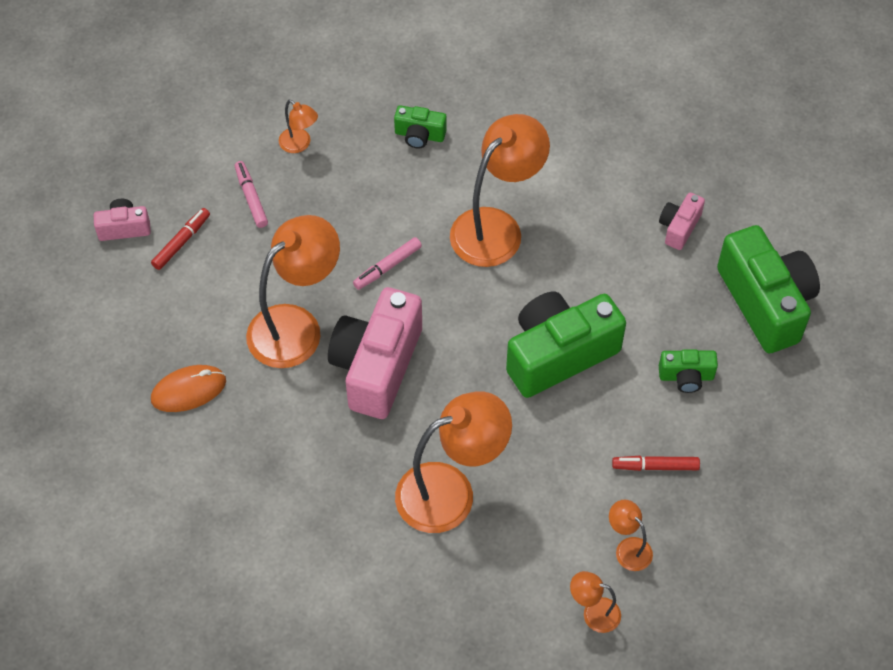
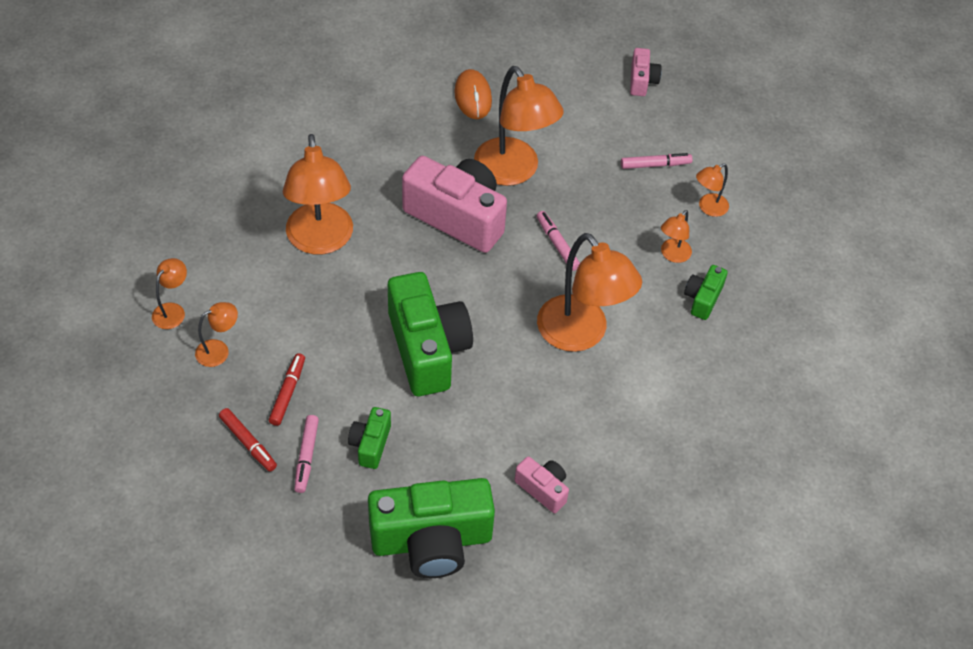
camera: 100 degrees right, 5 degrees down
red marker [151,208,210,270] -> red marker moved to [219,408,277,472]
none -> pink marker [294,415,319,493]
none -> orange lamp [661,210,692,263]

